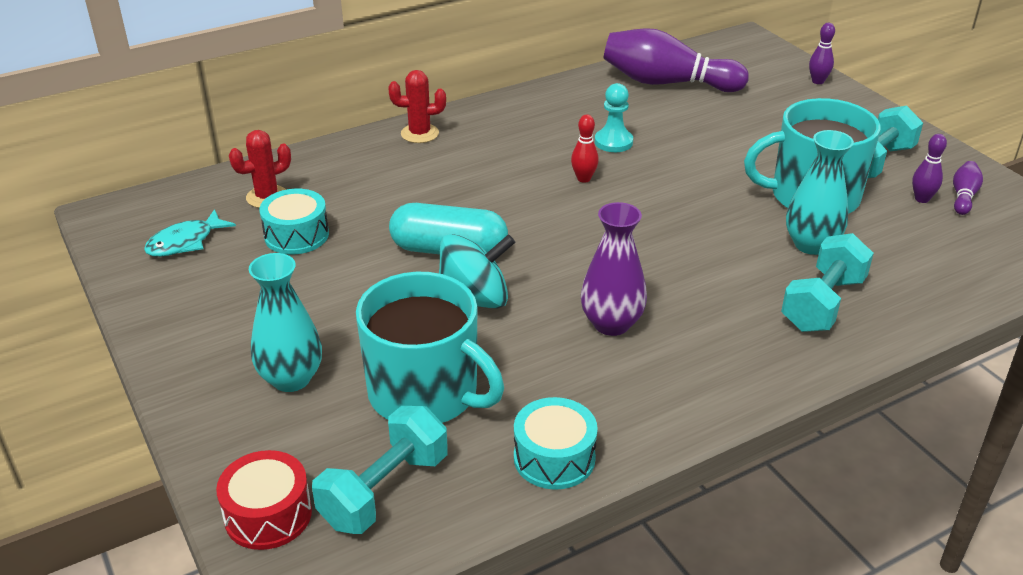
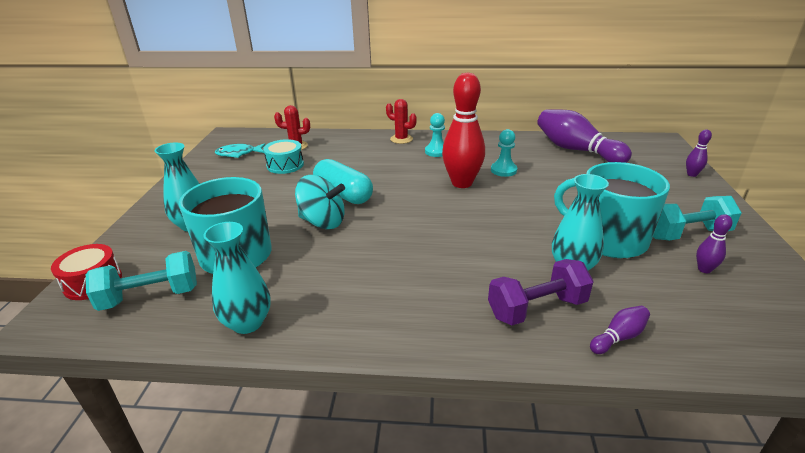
camera: 35 degrees right, 5 degrees down
turquoise drum [514,397,598,490] -> turquoise vase [203,222,271,334]
red bowling pin [571,114,599,183] -> red bowling pin [442,73,485,188], size x2.28
purple vase [581,202,647,336] -> none
turquoise dumbbell [781,233,874,332] -> purple dumbbell [488,259,594,325]
purple bowling pin [953,161,983,215] -> purple bowling pin moved to [590,306,650,354]
none -> turquoise pawn [425,113,445,157]

